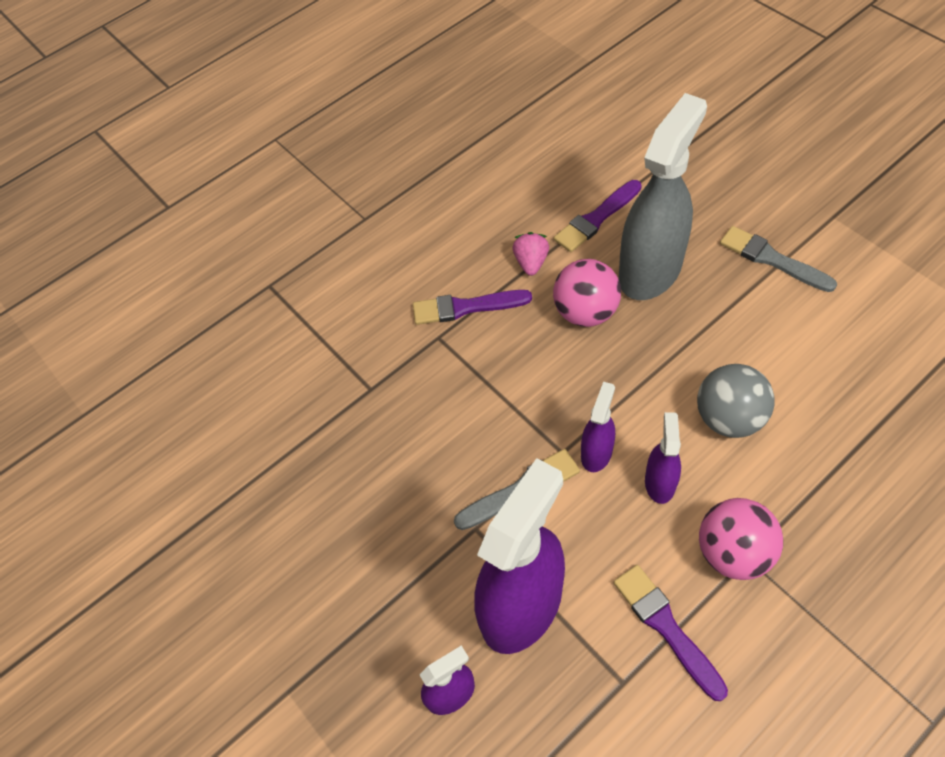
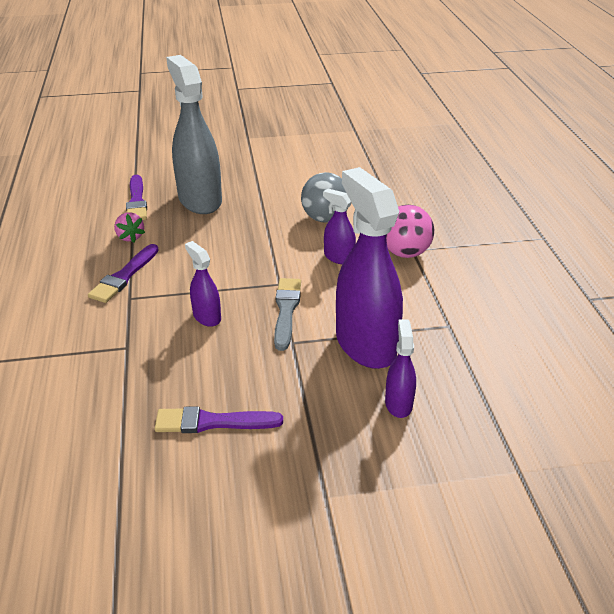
camera: 65 degrees left, 20 degrees down
pink strawberry [513,232,549,276] -> pink strawberry turned 150 degrees counterclockwise [114,212,145,243]
pink ball [553,259,621,327] -> none
purple spray bottle [581,381,615,472] -> purple spray bottle moved to [185,241,221,327]
purple brush [614,565,728,701] -> purple brush moved to [155,406,283,433]
grey brush [720,226,837,292] -> none

